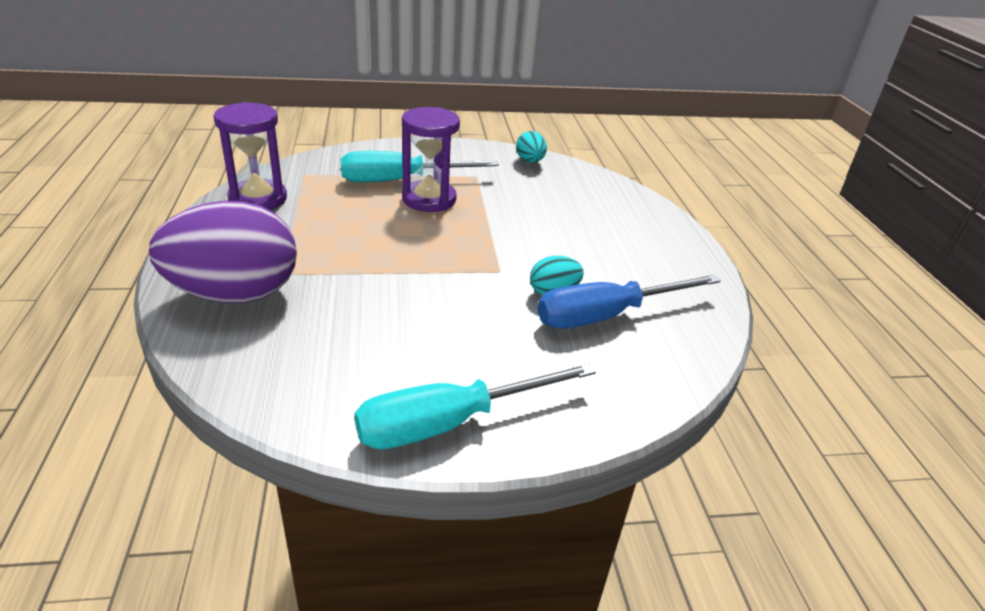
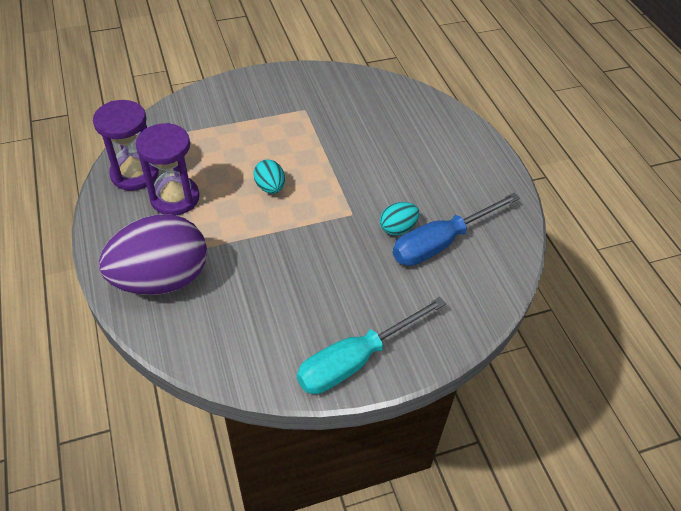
camera: 10 degrees left, 15 degrees up
turquoise screwdriver [341,151,499,182] -> none
purple hourglass [402,107,460,212] -> purple hourglass moved to [136,123,200,216]
turquoise egg [516,131,547,163] -> turquoise egg moved to [253,159,285,194]

